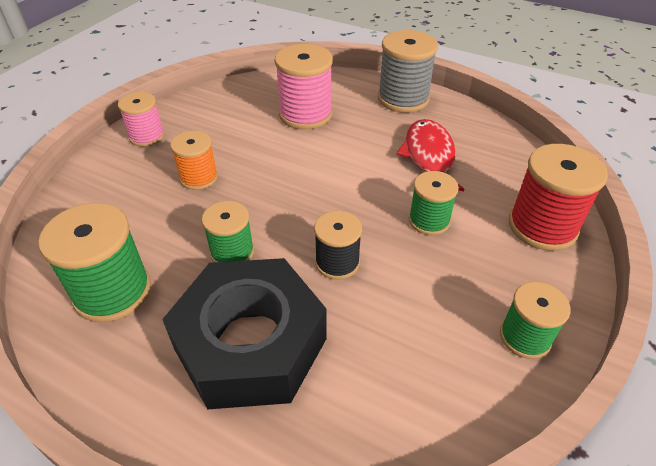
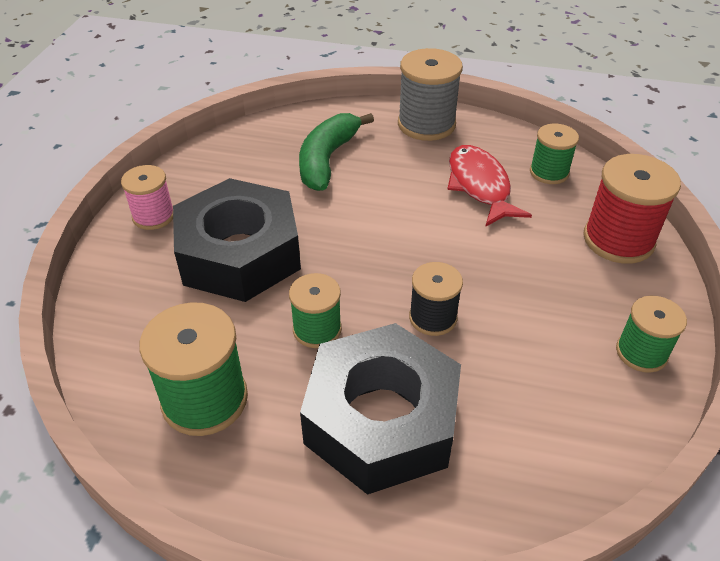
camera: 15 degrees left, 0 degrees up
orange spool [170,131,218,190] -> black nut [173,178,301,302]
pink spool [274,44,333,130] -> green banana [299,113,374,191]
green spool [409,171,459,235] -> green spool moved to [530,123,579,184]

